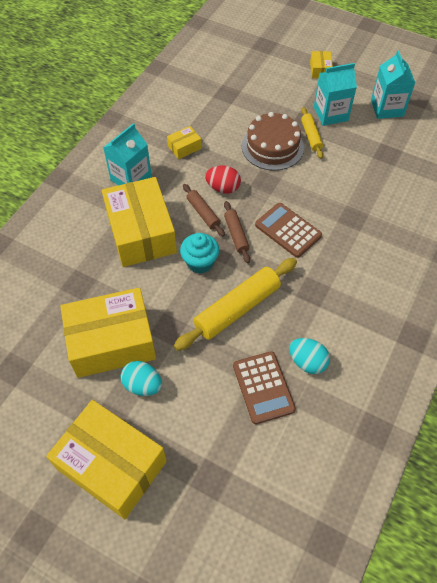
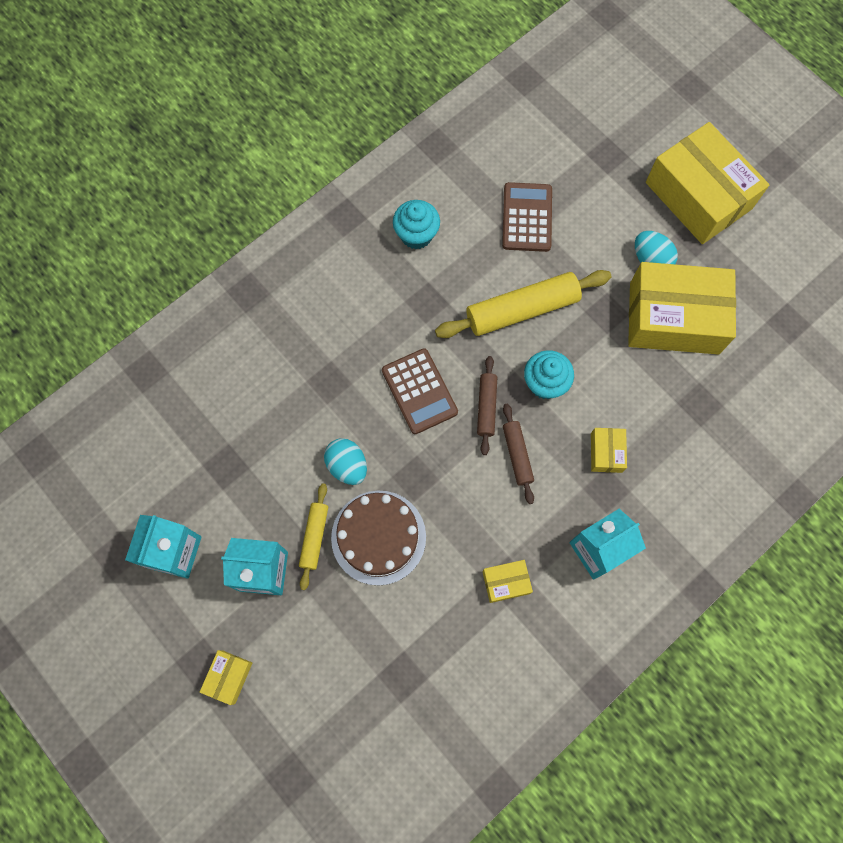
camera: 160 degrees left, 15 degrees up
yellow box [102,177,177,267] -> yellow box [591,428,627,473], size x0.42
red egg [205,165,241,194] -> none
turquoise egg [289,338,330,374] -> turquoise egg moved to [324,438,367,485]
none -> turquoise cupcake [393,200,440,249]

